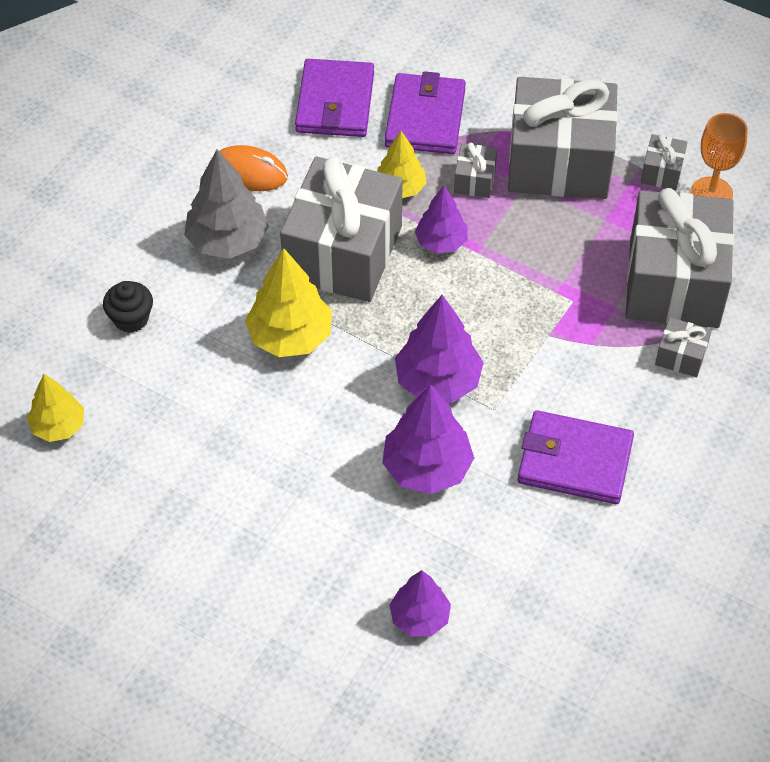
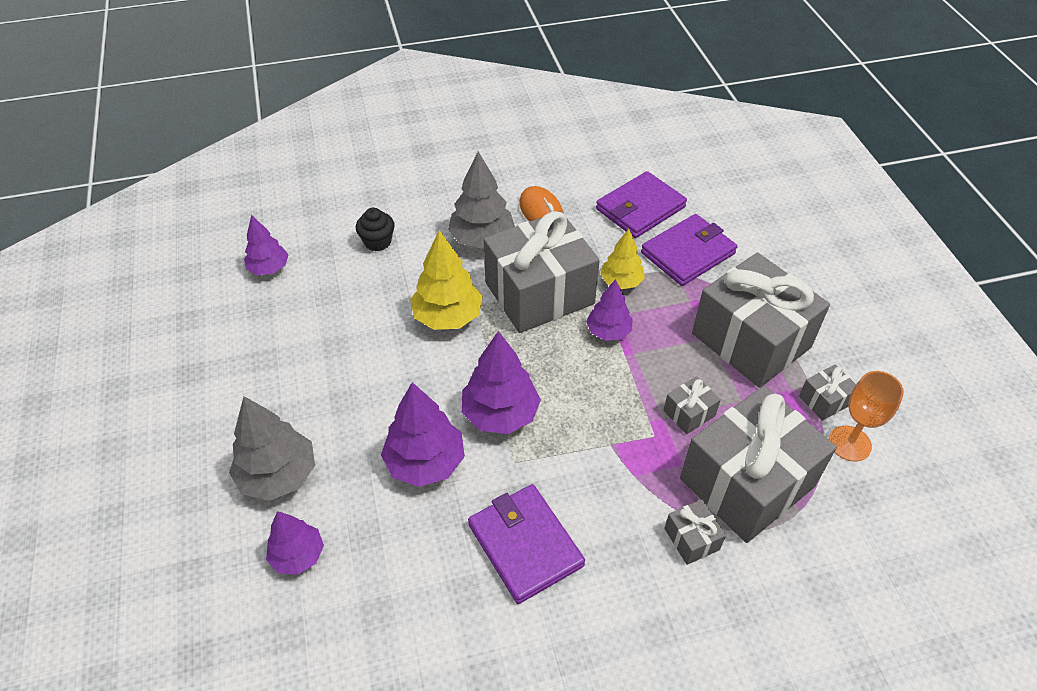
camera: 45 degrees right, 5 degrees down
yellow tree [27,374,84,442] -> purple tree [244,215,289,275]
grey gift [454,143,497,198] -> grey gift moved to [663,376,721,434]
none -> grey tree [229,396,315,501]

